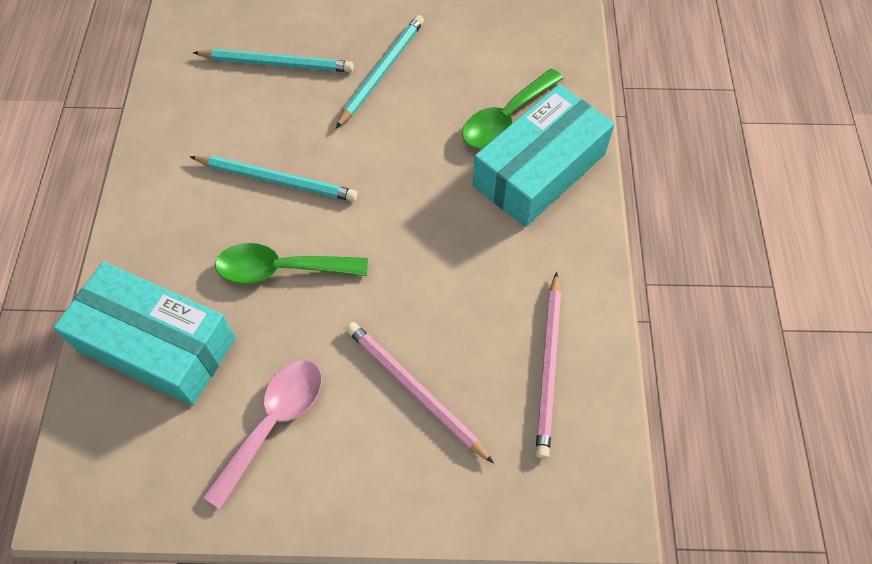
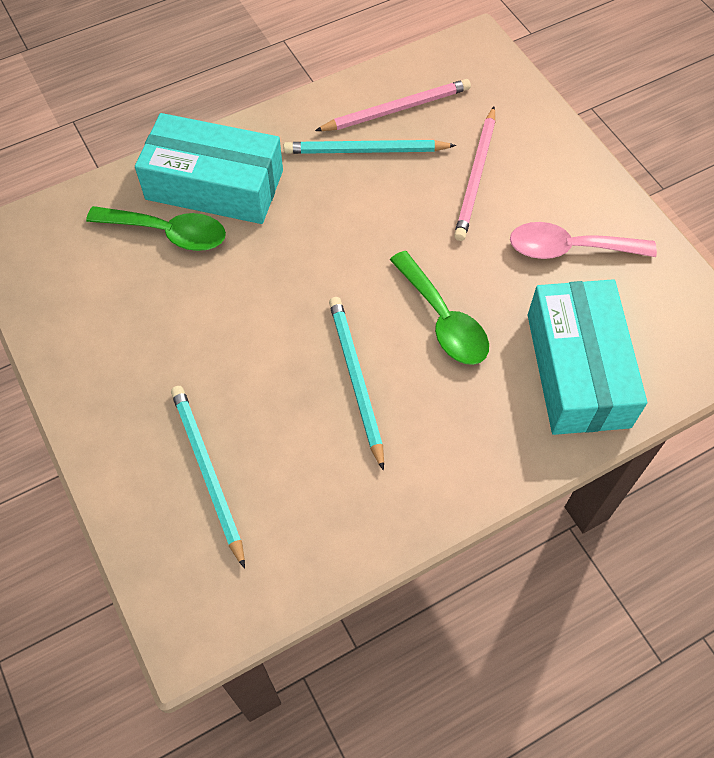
camera: 120 degrees left, 0 degrees up
turquoise pencil [336,15,424,128] -> turquoise pencil moved to [284,140,456,154]

